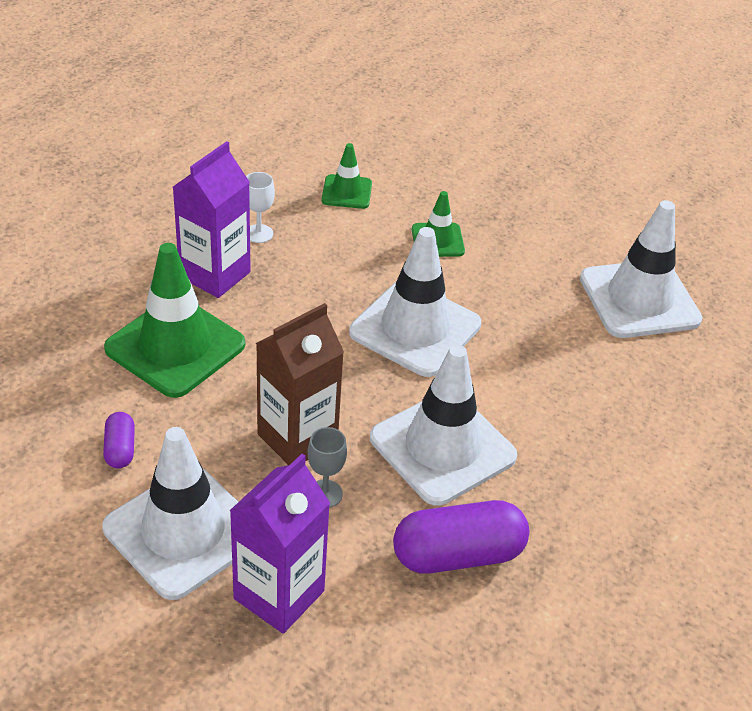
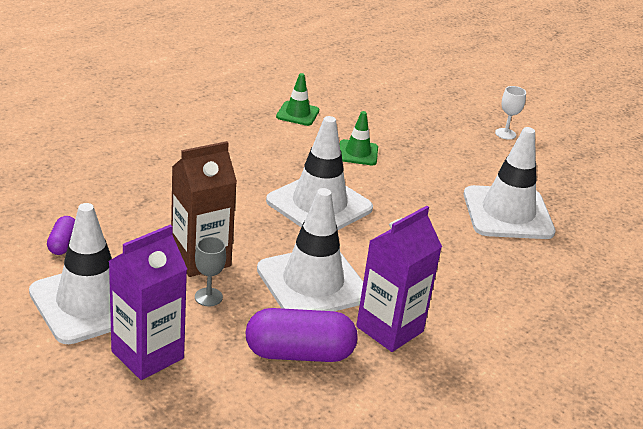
camera: 10 degrees right, 10 degrees down
green traffic cone [104,243,245,398] -> none
purple carton [173,141,251,298] -> purple carton moved to [356,206,442,352]
white goblet [246,172,275,243] -> white goblet moved to [495,86,526,140]

